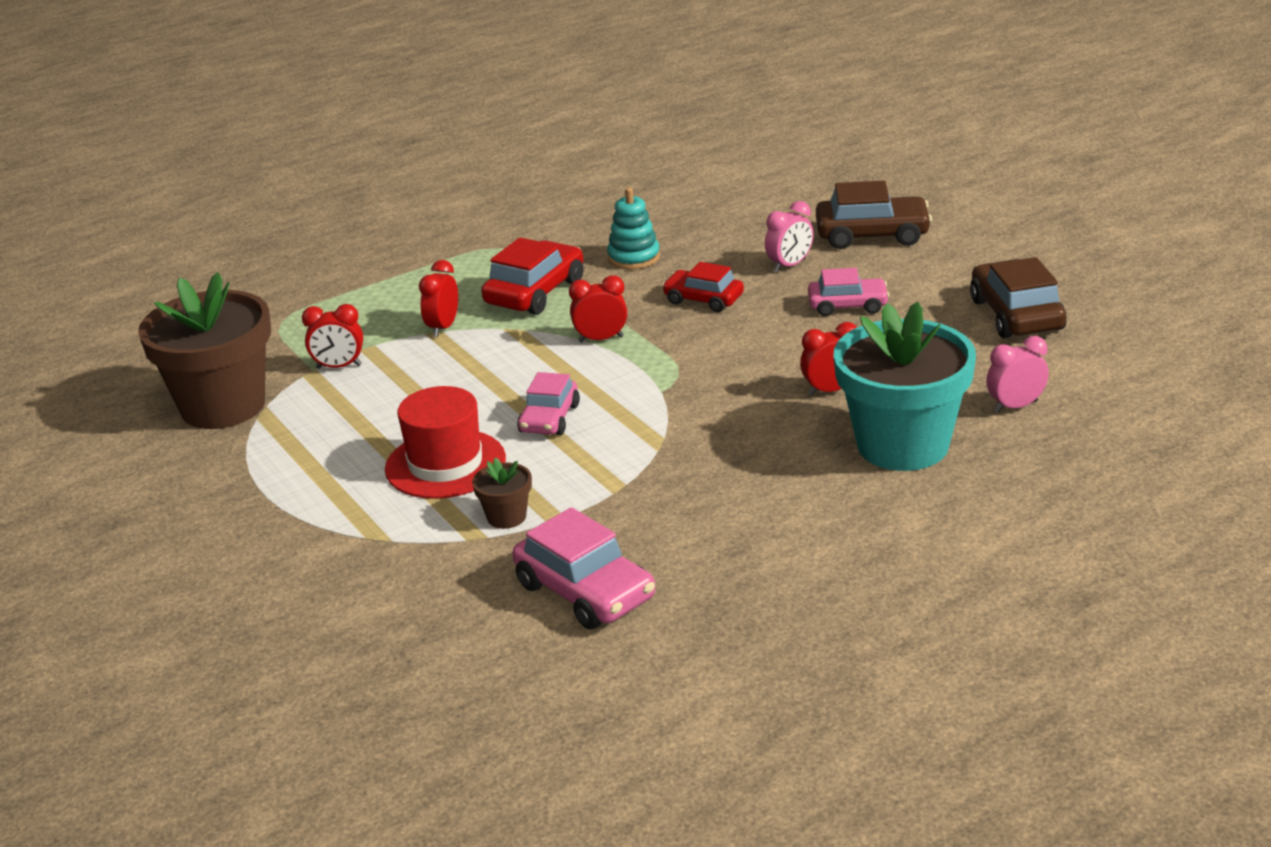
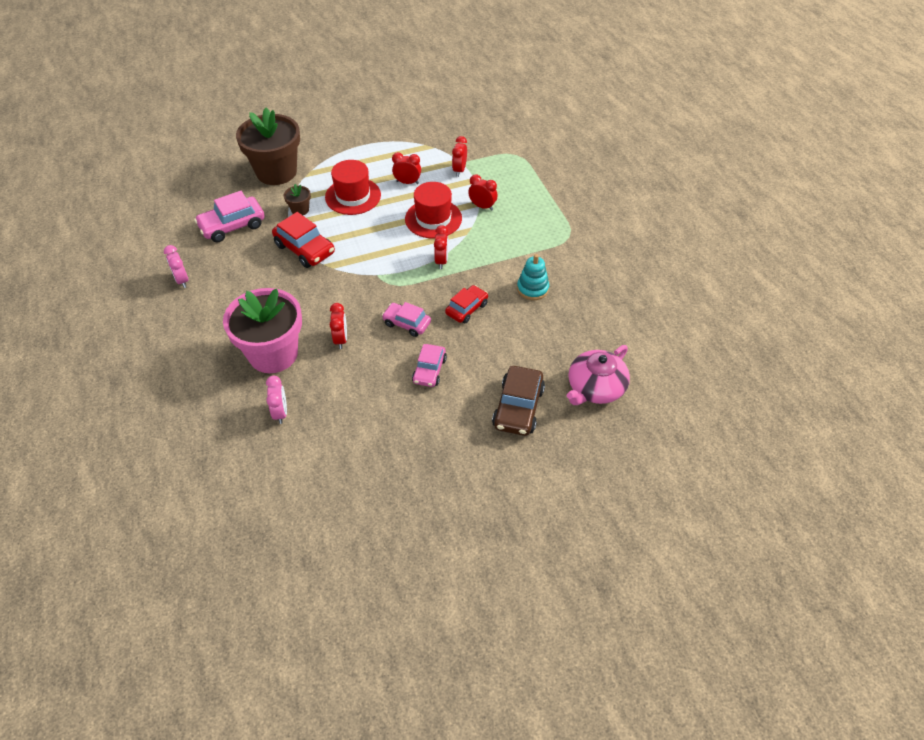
camera: 100 degrees right, 20 degrees up
brown flower pot [138,272,271,429] -> brown flower pot moved to [236,108,300,185]
red car [481,237,583,315] -> red car moved to [272,212,335,268]
pink car [517,372,580,435] -> pink car moved to [382,302,431,337]
pink clock [765,201,814,272] -> pink clock moved to [164,245,188,288]
turquoise flower pot [833,302,976,471] -> pink flower pot [223,288,302,373]
brown car [970,257,1067,338] -> none
none -> red clock [392,152,421,184]
none -> red hat [405,182,462,238]
none -> pink teapot [567,345,630,405]

